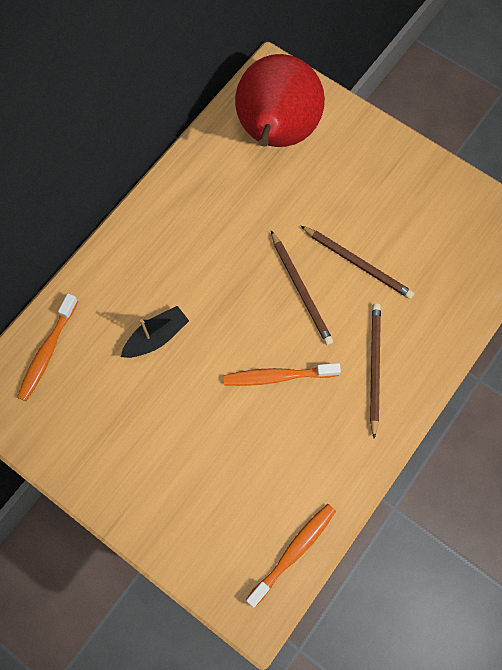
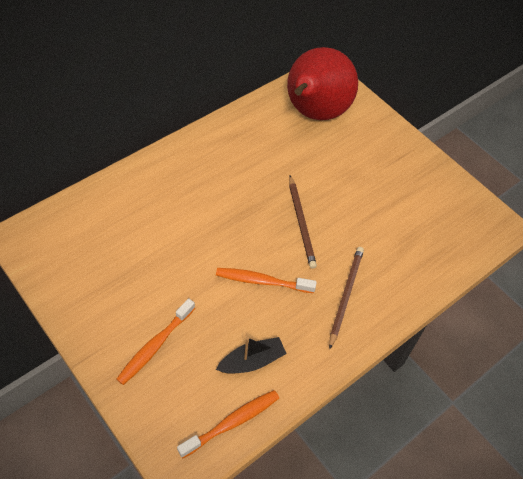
camera: 10 degrees right, 15 degrees down
orange toothbrush [17,293,78,401] -> orange toothbrush moved to [116,298,195,385]
black boat [121,306,189,358] -> black boat moved to [216,337,287,374]
brown pencil [301,226,414,299] -> none

